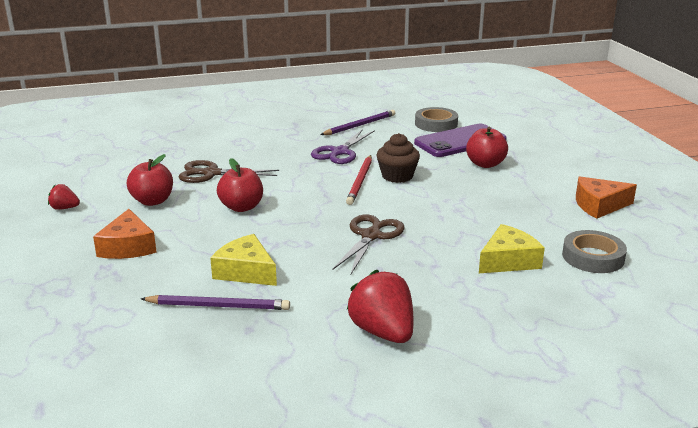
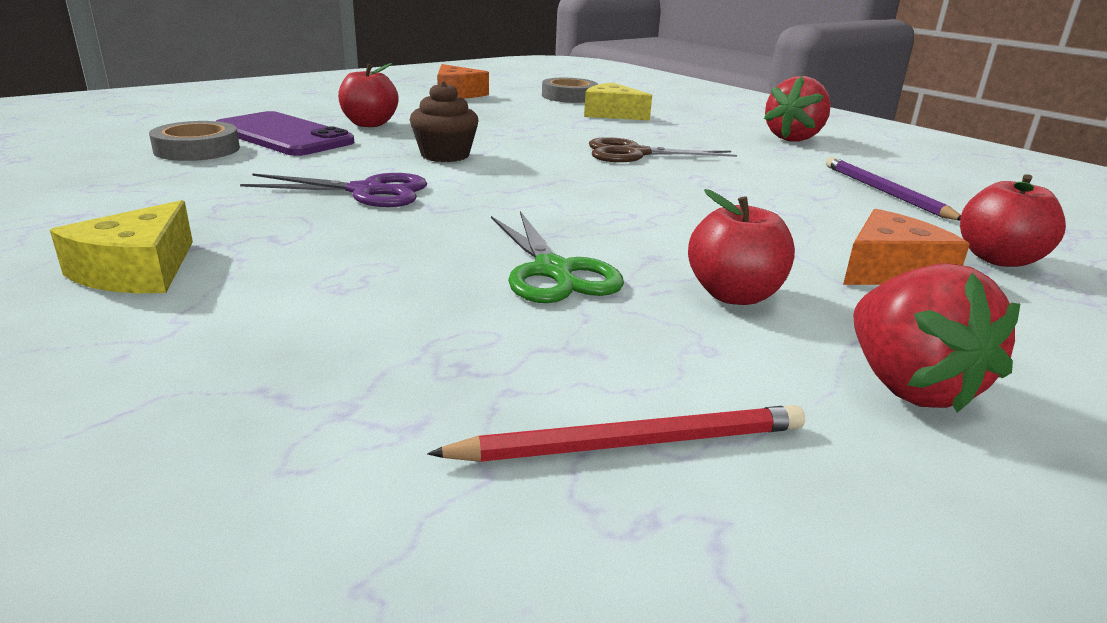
camera: 115 degrees left, 0 degrees up
red strawberry [48,184,80,210] -> red strawberry [853,263,1020,413], size x1.94
brown scissors [179,160,279,183] -> green scissors [491,211,624,303]
yellow cheese [210,234,277,286] -> yellow cheese moved to [50,200,193,293]
red apple [217,158,263,212] -> red apple moved to [960,174,1066,267]
purple pencil [320,110,395,135] -> none
red pencil [346,155,372,205] -> red pencil moved to [427,405,805,462]

